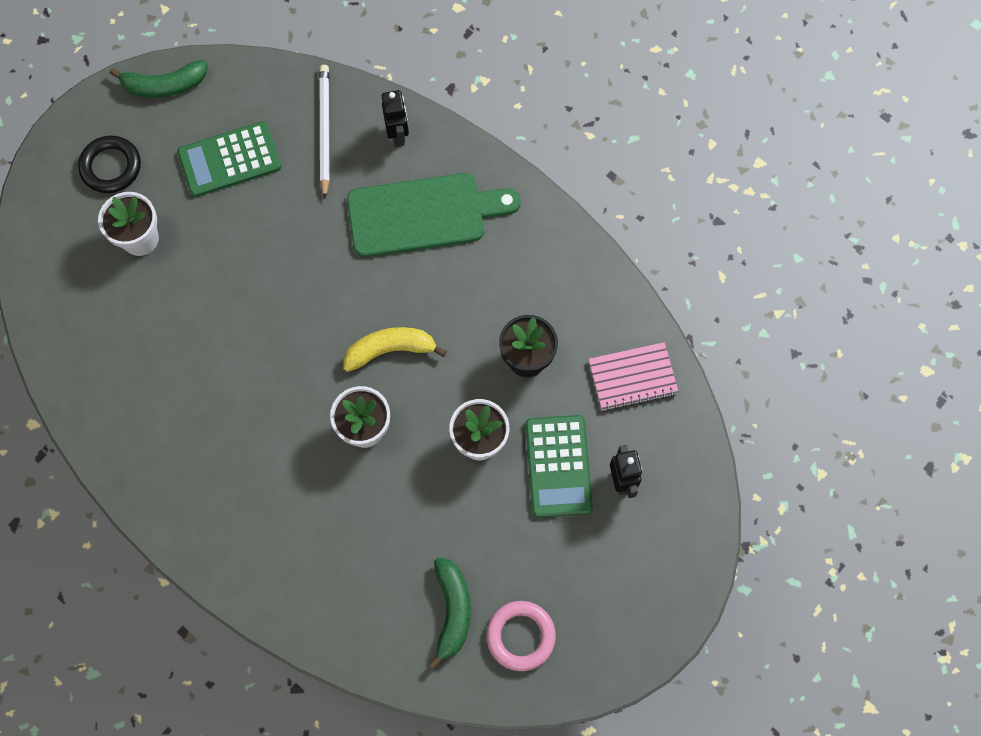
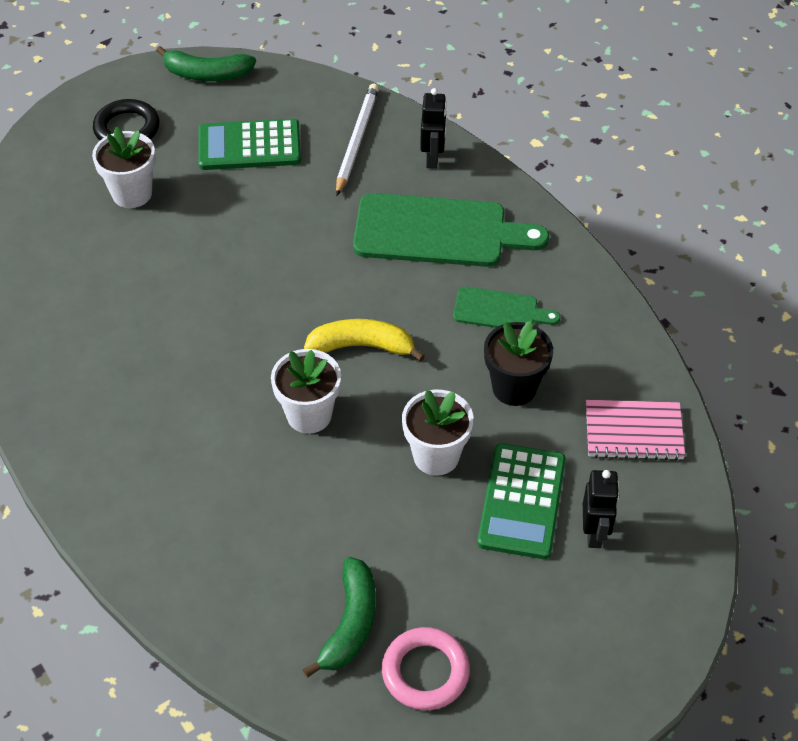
camera: 15 degrees right, 20 degrees down
none -> green cutting board [453,286,560,328]

